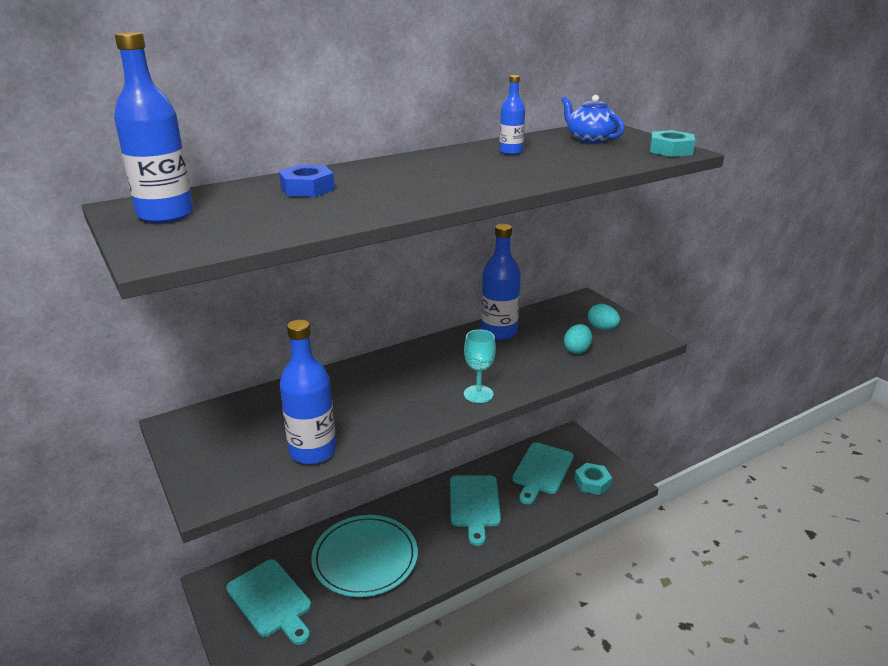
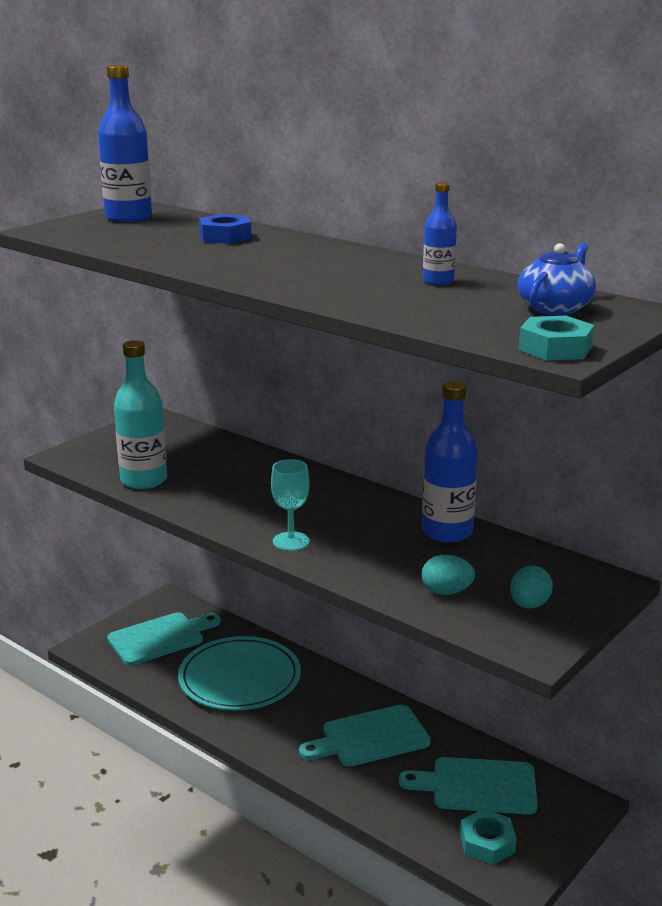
camera: 70 degrees right, 5 degrees down
turquoise cutting board [226,559,311,645] -> turquoise cutting board turned 150 degrees counterclockwise [107,612,221,666]
blue bottle [280,320,336,464] -> turquoise bottle [114,340,167,489]

